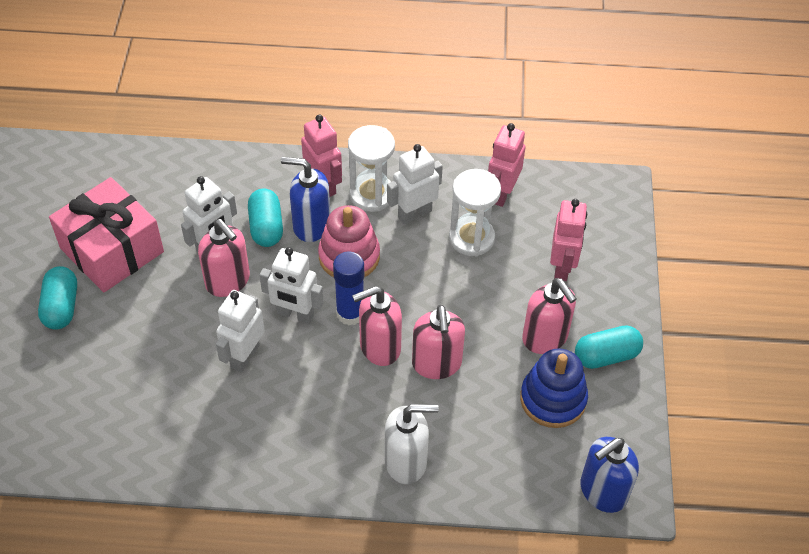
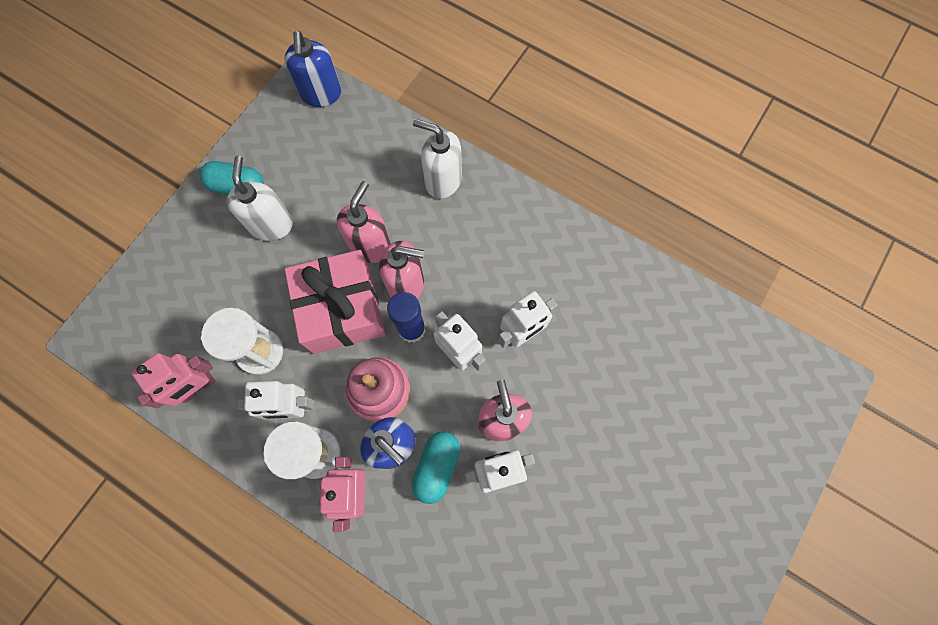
camera: 150 degrees left, 20 degrees up
turquoise capsule [38,266,77,330] -> none
pink gift [49,177,164,293] -> pink gift moved to [285,250,385,354]
blue stacking toy [520,348,588,428] -> none
pink soap dispenser [522,278,577,354] -> white soap dispenser [227,156,293,241]
pink robot [550,199,587,281] -> none
blue soap dispenser [580,437,639,513] -> blue soap dispenser turned 90 degrees clockwise [285,31,341,107]

